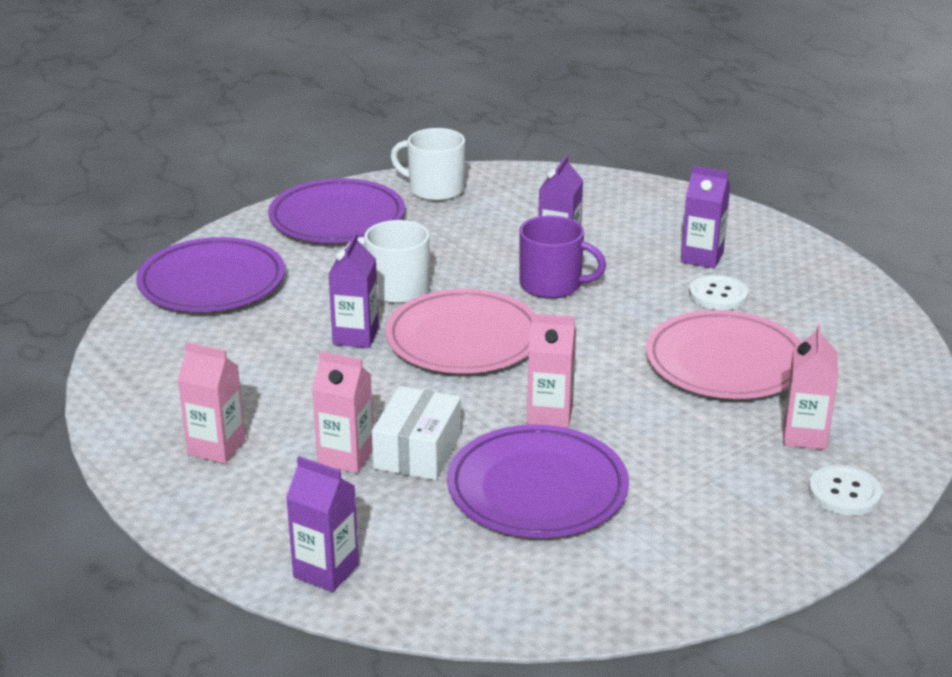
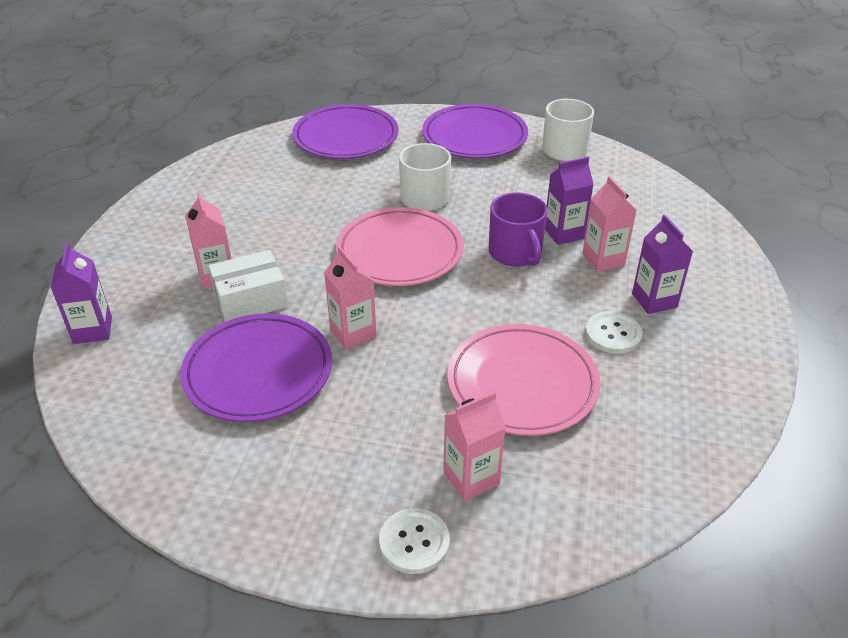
camera: 50 degrees right, 10 degrees up
pink carton [178,342,245,464] -> pink carton moved to [583,176,637,272]
purple carton [328,233,379,348] -> none

